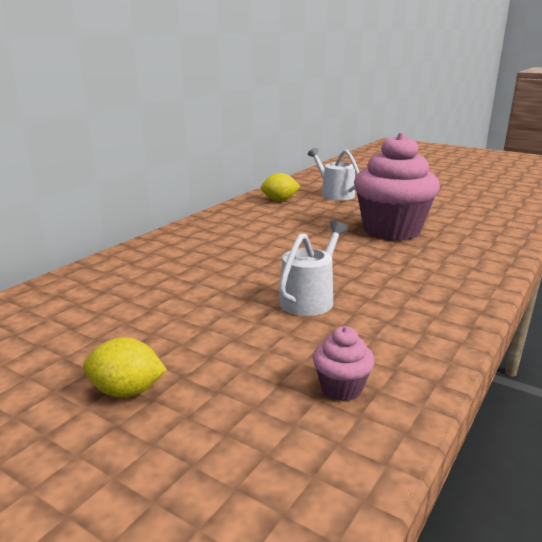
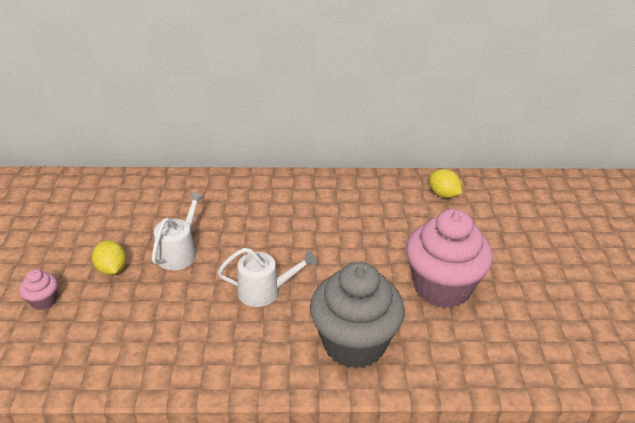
camera: 55 degrees right, 15 degrees up
white watering can [308,148,359,201] -> white watering can moved to [152,192,204,270]
pink cupcake [313,326,375,401] -> pink cupcake moved to [19,269,58,310]
none -> grey cupcake [310,262,405,369]

